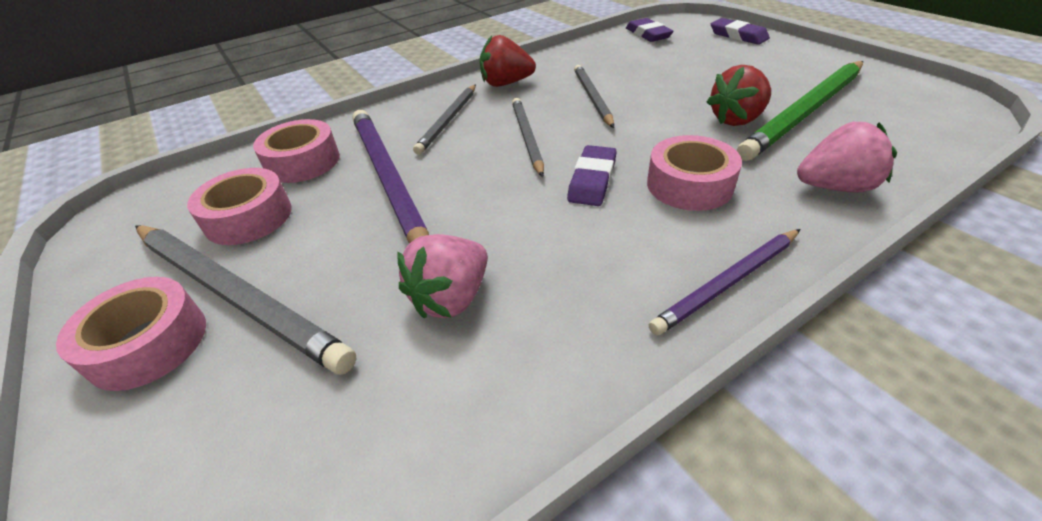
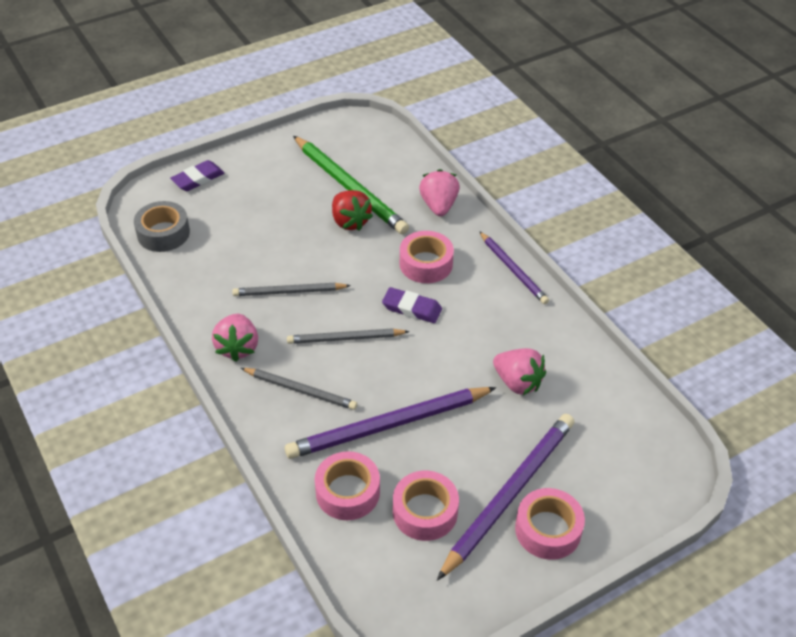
camera: 90 degrees left, 5 degrees up
grey pencil [135,225,357,375] -> purple pencil [437,414,575,581]
red strawberry [480,35,536,87] -> pink strawberry [212,314,258,362]
purple eraser [626,18,674,42] -> grey tape [134,201,190,252]

